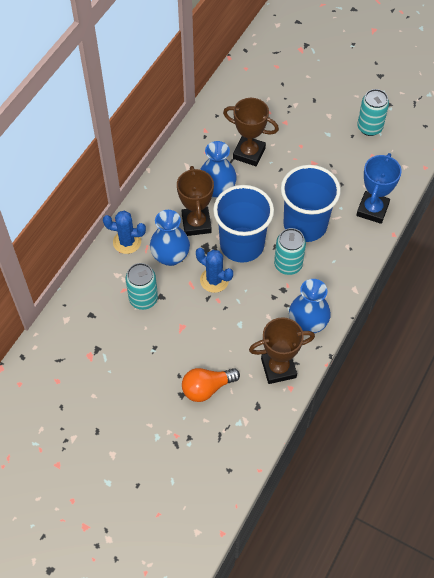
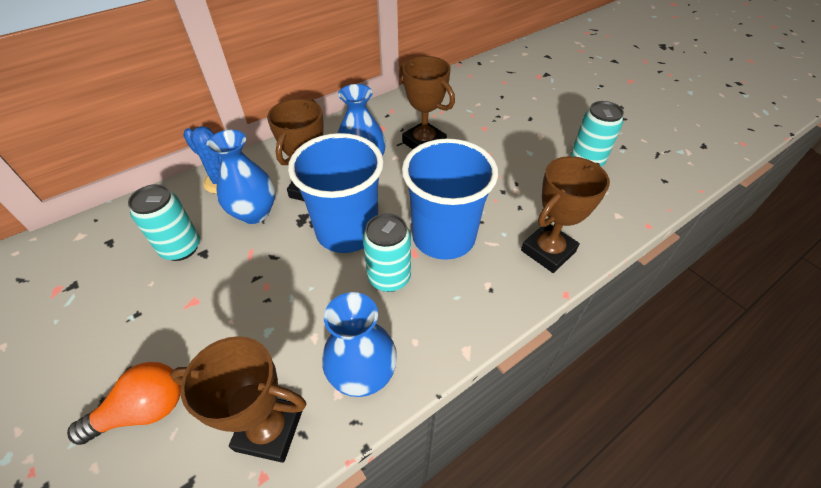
camera: 25 degrees right, 10 degrees down
orange light bulb [182,368,240,402] -> orange light bulb turned 150 degrees clockwise [67,362,181,445]
blue cactus [196,248,233,293] -> none
blue trophy [356,153,402,224] -> brown trophy [521,156,610,273]

